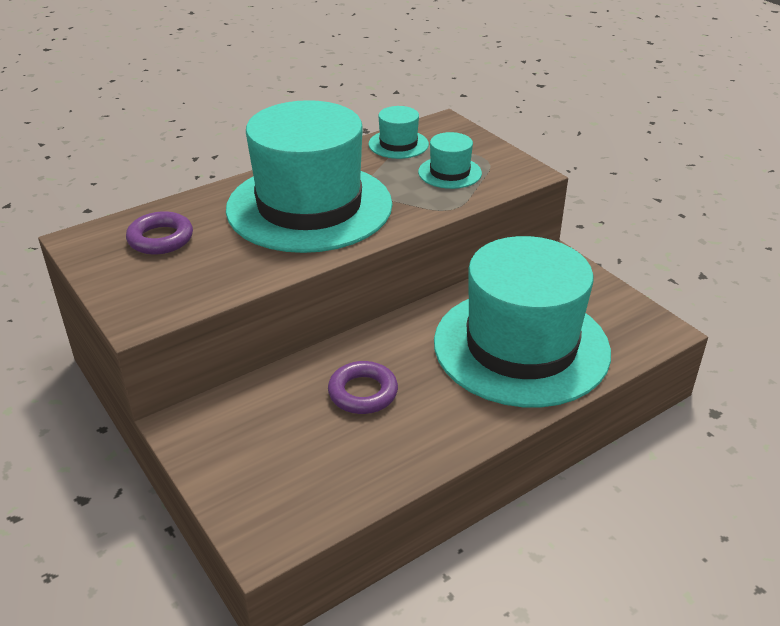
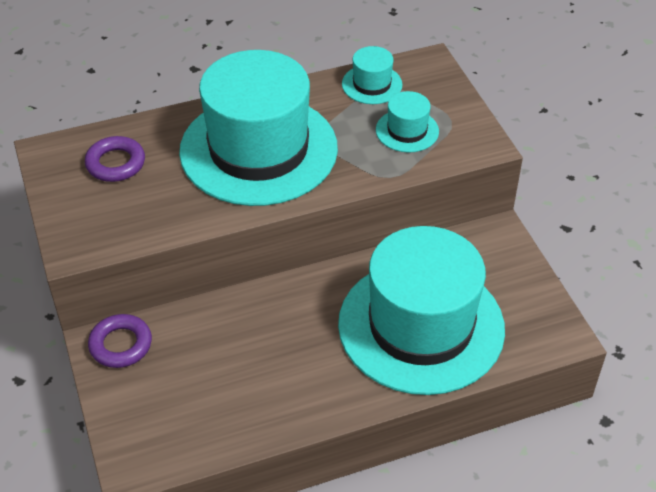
camera: 15 degrees right, 10 degrees up
purple ring [328,361,398,414] -> purple ring moved to [88,314,152,368]

